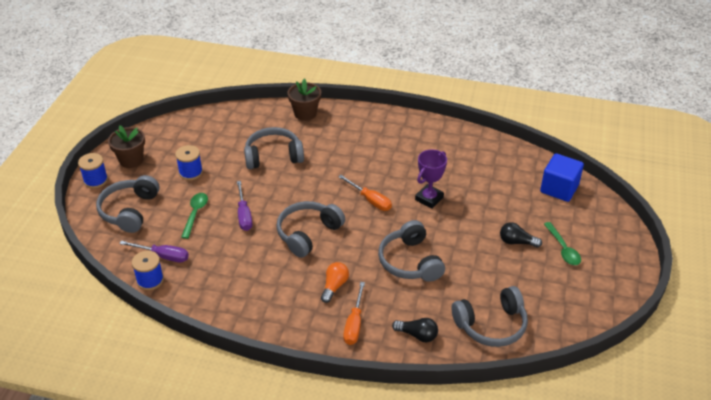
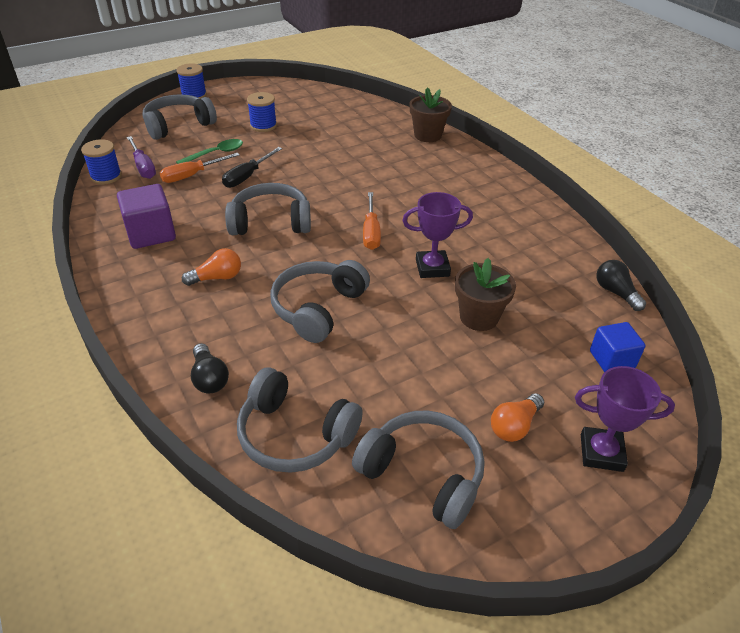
camera: 45 degrees right, 0 degrees up
brown flower pot [108,125,145,168] -> brown flower pot moved to [455,258,516,331]
purple screwdriver [237,181,253,231] -> black screwdriver [222,147,282,188]
grey headphones [244,127,304,169] -> grey headphones moved to [352,410,485,529]
orange screwdriver [343,282,365,345] -> orange screwdriver moved to [160,153,240,183]
black light bulb [500,222,542,248] -> black light bulb moved to [596,260,646,311]
blue cube [540,153,584,202] -> blue cube [590,322,645,372], size x0.67
green spoon [544,222,581,265] -> orange light bulb [491,393,544,442]
none -> purple cube [117,184,176,249]
none -> purple trophy [575,366,675,472]

